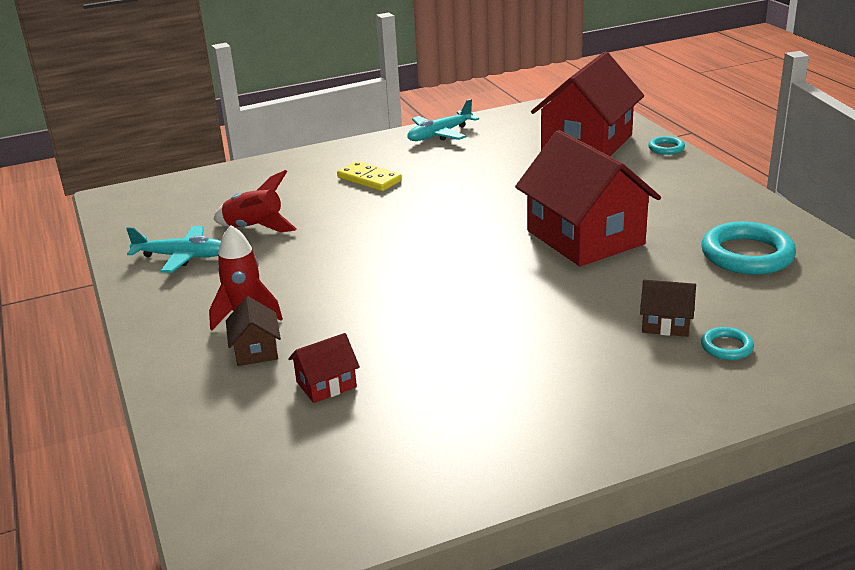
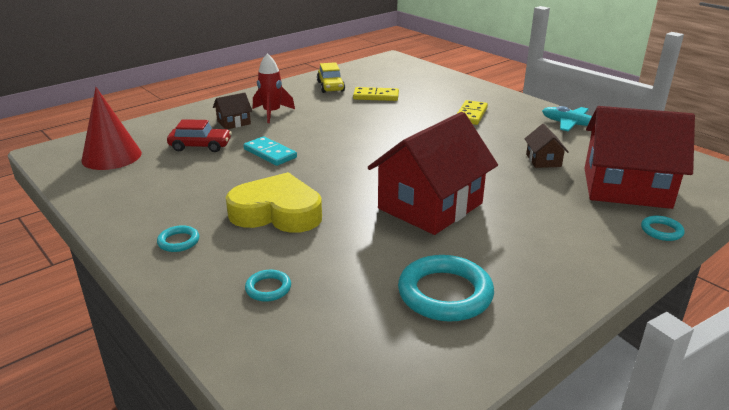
camera: 70 degrees right, 0 degrees up
turquoise plane [126,226,221,273] -> yellow car [317,62,345,93]
red rocket [213,170,297,232] -> yellow domino [353,87,399,101]
red house [288,333,360,403] -> red car [167,119,232,152]
brown house [640,280,696,337] -> brown house moved to [524,124,569,168]
none -> red cone [81,87,142,170]
none -> turquoise ring [157,225,199,252]
none -> yellow heart [226,172,322,233]
none -> turquoise domino [243,136,297,166]

